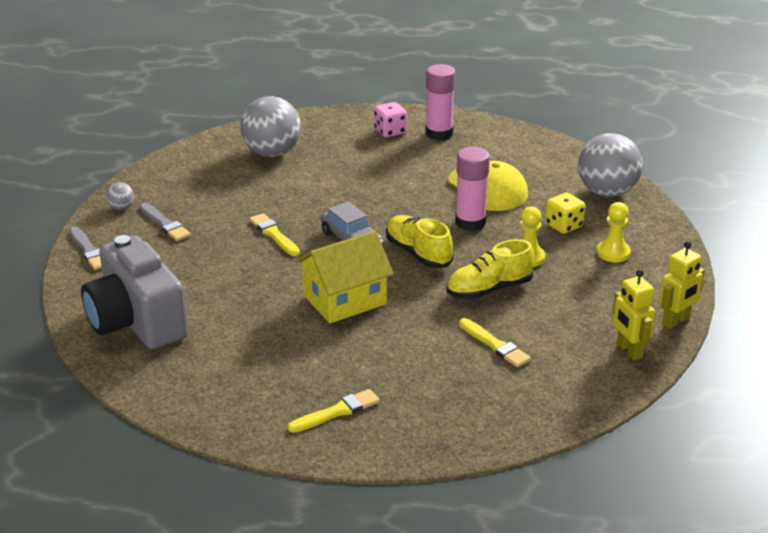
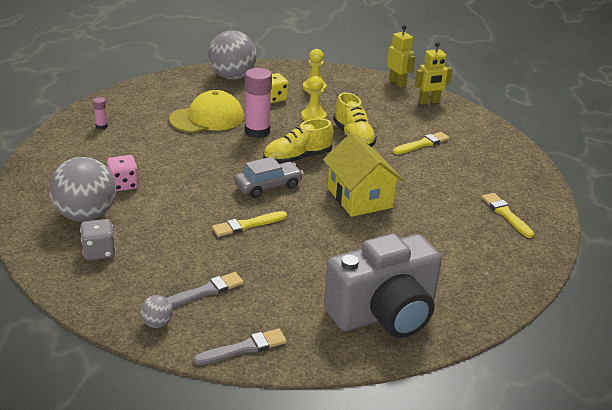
camera: 85 degrees left, 0 degrees up
pink dice [374,102,407,137] -> pink dice moved to [107,155,139,191]
pink glue stick [425,64,456,141] -> pink glue stick [93,97,108,129], size x0.46
none -> grey dice [80,219,116,260]

